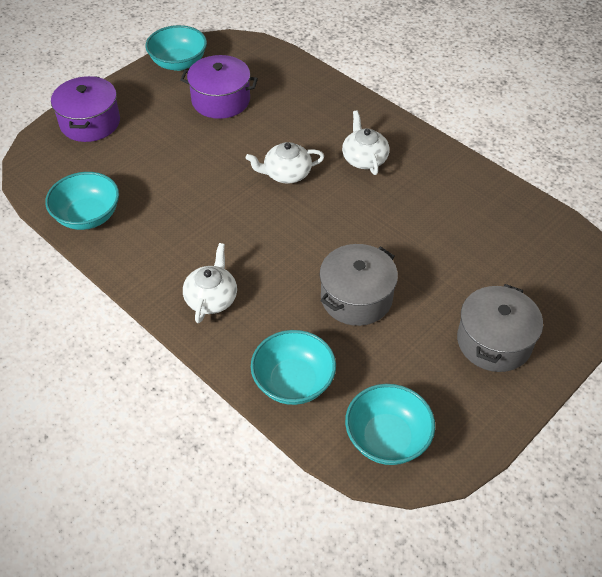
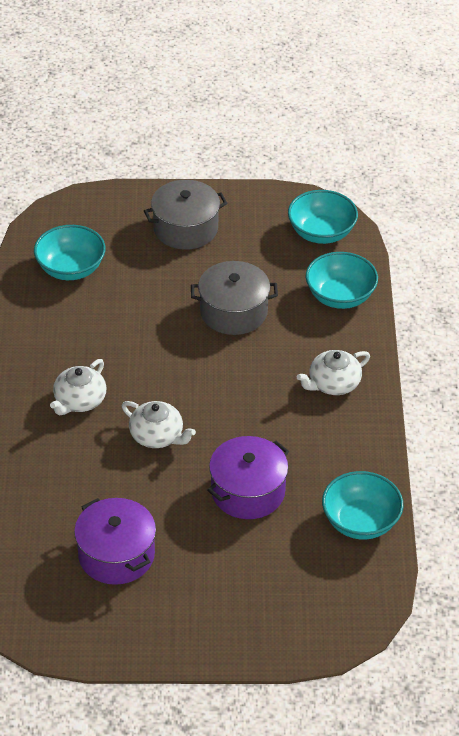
camera: 135 degrees left, 5 degrees down
purple pot [51,76,120,142] -> purple pot moved to [207,436,289,519]
turquoise bowl [145,25,207,71] -> turquoise bowl moved to [34,225,106,280]

